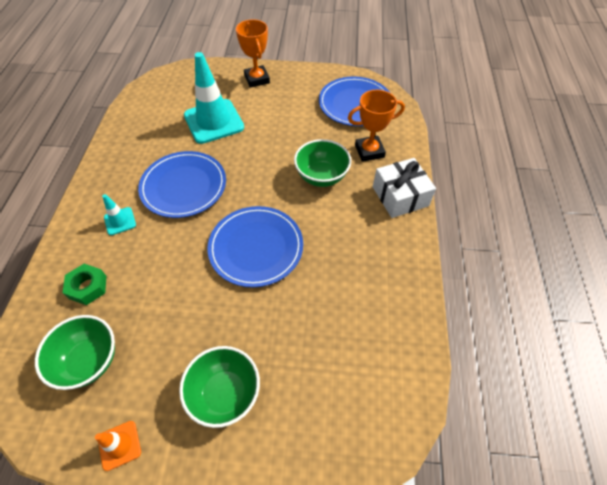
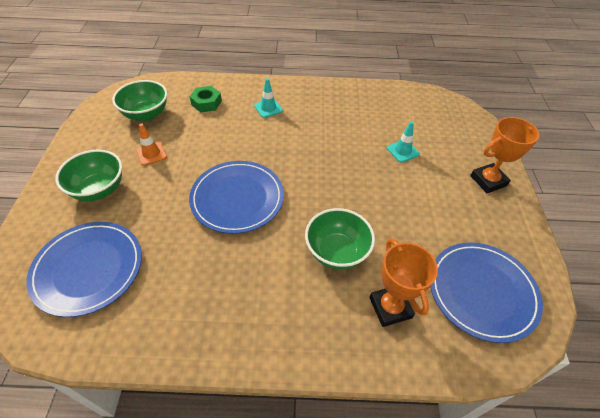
camera: 85 degrees right, 5 degrees down
orange traffic cone [95,421,141,471] -> orange traffic cone moved to [136,123,167,166]
blue plate [138,151,226,218] -> blue plate moved to [27,222,142,317]
turquoise traffic cone [184,52,244,144] -> turquoise traffic cone [387,121,420,163], size x0.46
white gift [373,158,436,218] -> none

